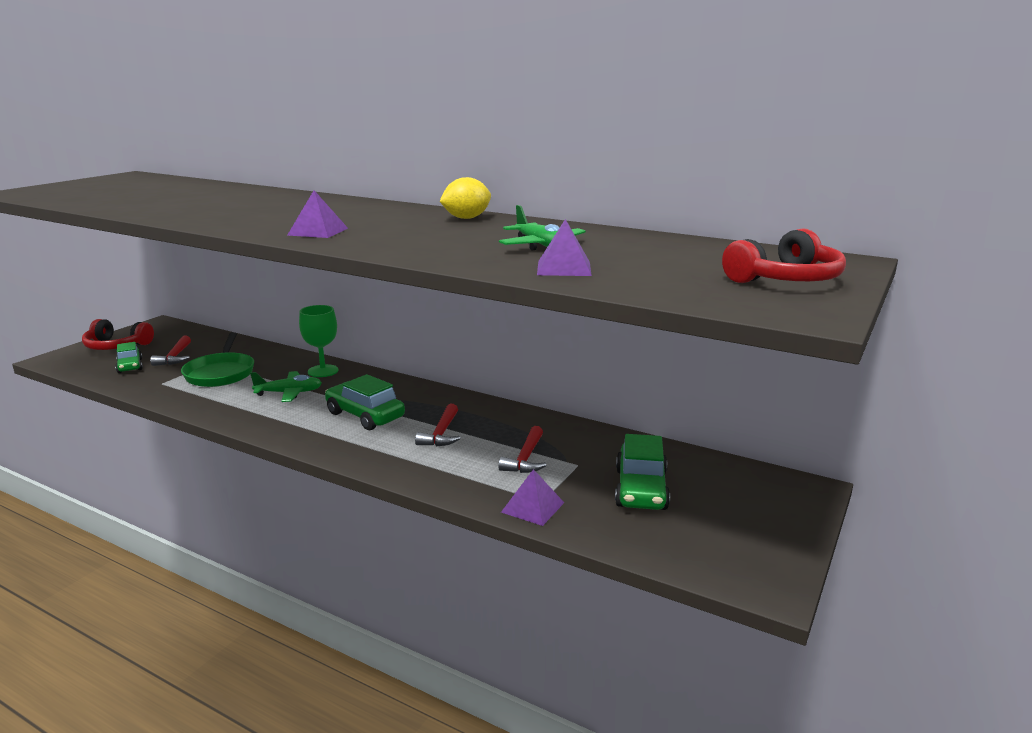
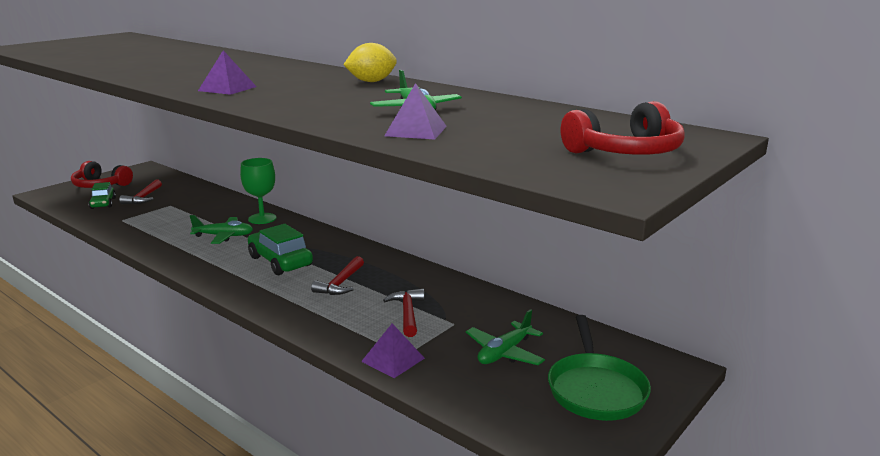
camera: 10 degrees right, 0 degrees up
green pan [181,332,254,387] -> green pan moved to [548,315,651,421]
red hammer [498,426,547,473] -> red hammer turned 150 degrees clockwise [383,289,425,337]
green car [615,434,670,510] -> green plane [466,309,545,365]

